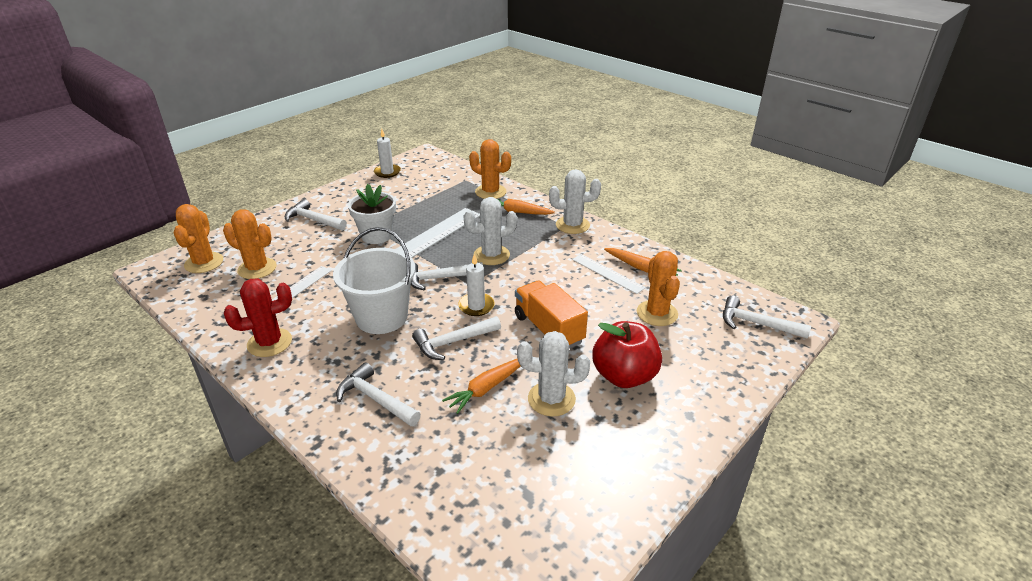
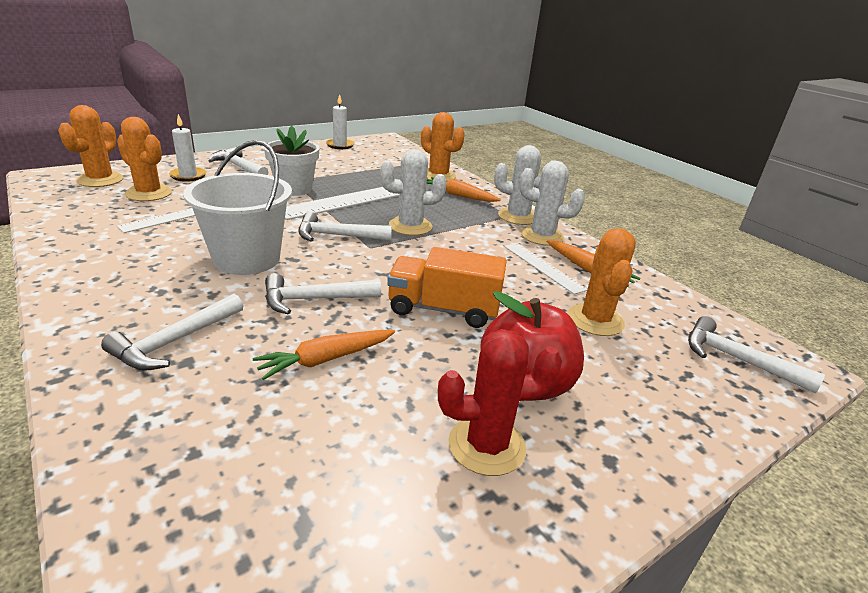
camera: 10 degrees right, 5 degrees down
red cactus [224,279,292,357] -> red cactus moved to [438,329,562,476]
white hammer [336,362,421,426] -> white hammer turned 105 degrees counterclockwise [101,294,243,371]
white candle [458,254,495,316] -> white candle moved to [169,114,207,182]
orange truck [515,281,588,348] -> orange truck turned 60 degrees counterclockwise [387,247,507,328]
white cactus [517,331,590,416] -> white cactus moved to [519,161,585,246]

